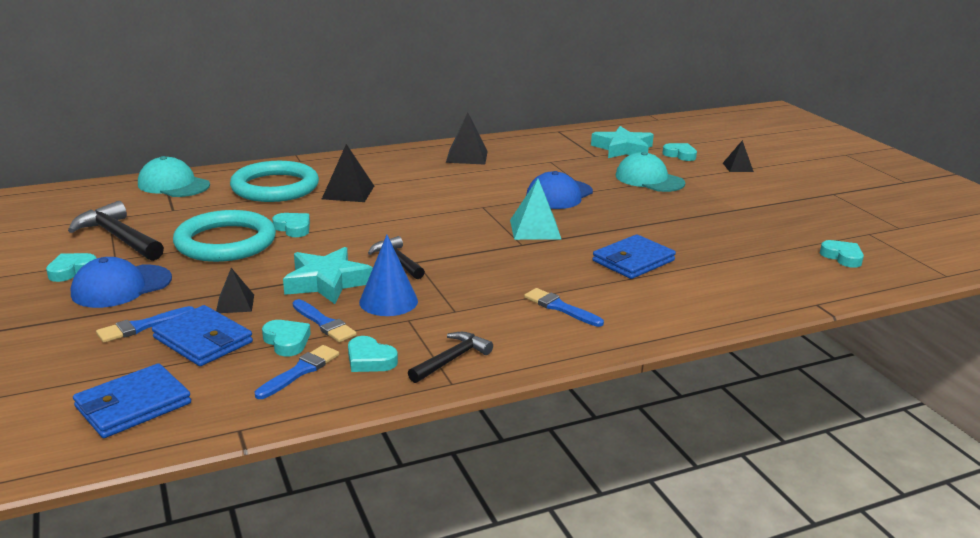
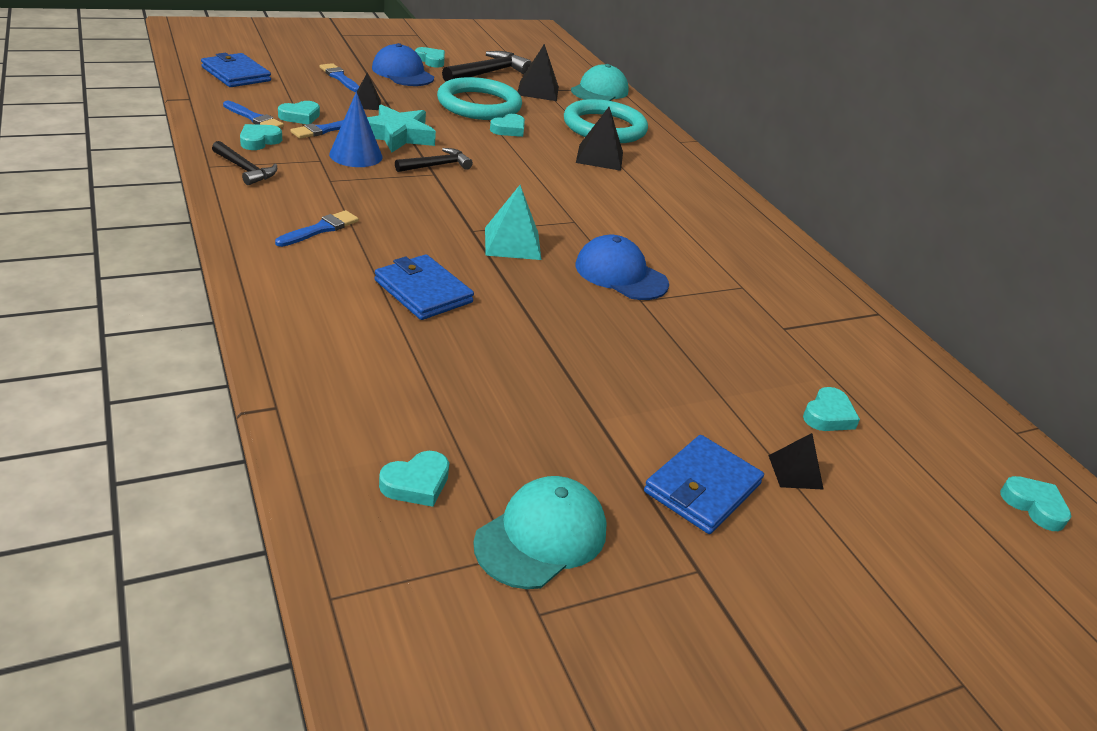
camera: 85 degrees right, 10 degrees up
blue wallet [152,305,253,366] -> blue wallet moved to [644,435,764,534]
black pyramid [446,113,488,165] -> black pyramid moved to [518,44,559,101]
turquoise star [591,126,654,158] -> none
turquoise cap [616,152,685,192] -> turquoise cap moved to [473,476,607,589]
none -> turquoise heart [1000,476,1071,531]

